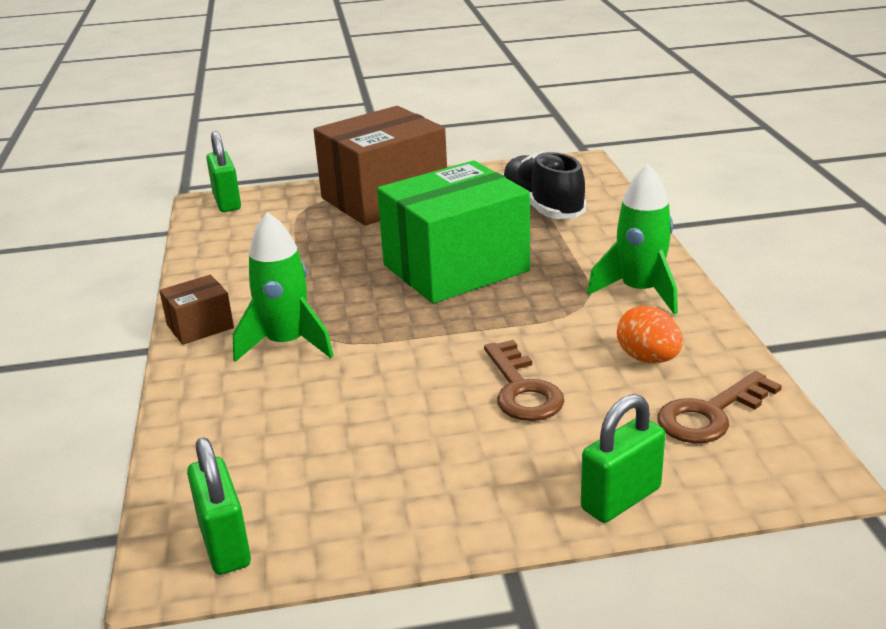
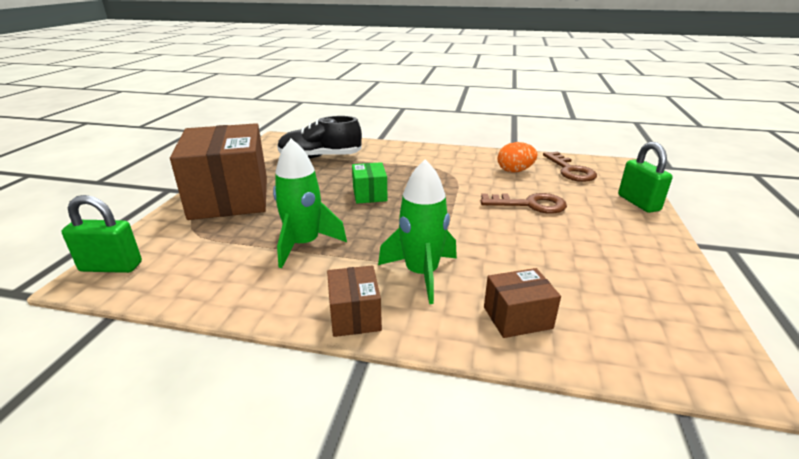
camera: 70 degrees left, 0 degrees up
green padlock [187,437,251,575] -> none
green box [377,161,530,303] -> green box [352,162,388,204], size x0.44
green rocket [587,164,678,314] -> green rocket moved to [273,139,347,268]
none -> brown box [484,268,561,338]

